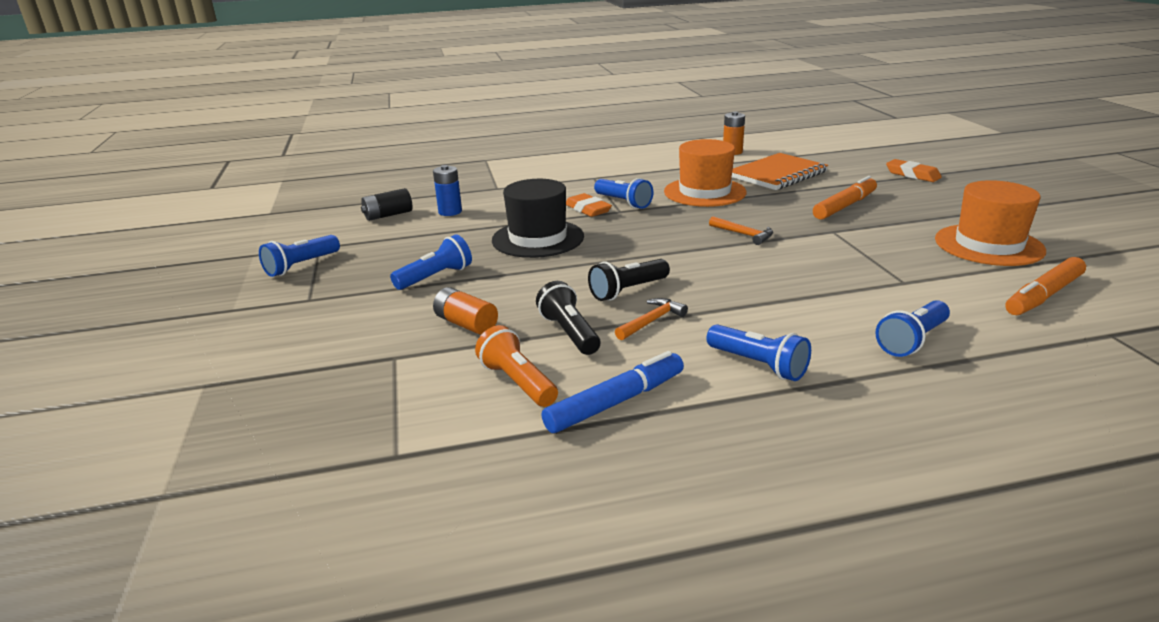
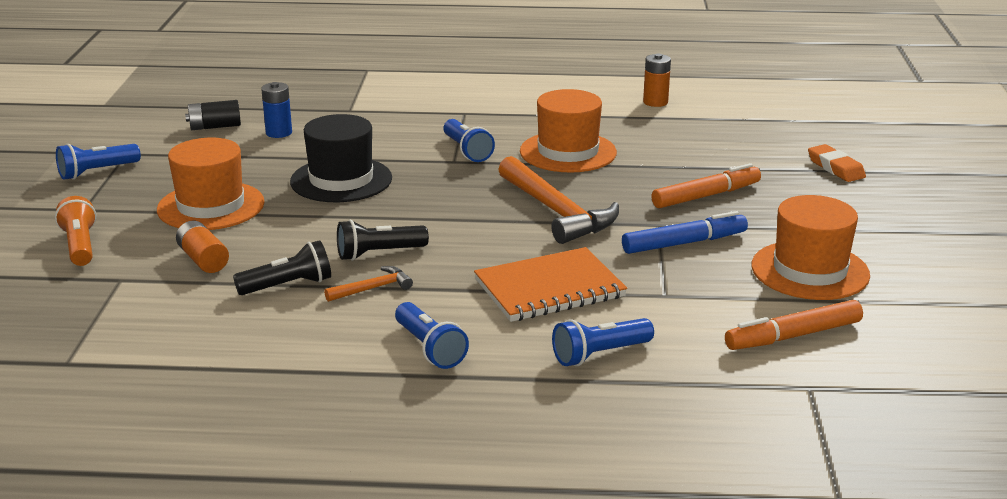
camera: 15 degrees right, 0 degrees up
blue flashlight [390,234,472,290] -> orange hat [157,138,265,230]
orange flashlight [475,325,558,407] -> orange flashlight moved to [55,196,97,266]
black flashlight [536,281,600,355] -> black flashlight turned 75 degrees clockwise [233,240,331,295]
blue marker [541,351,684,433] -> blue marker moved to [622,211,748,254]
orange eraser [566,193,612,217] -> none
orange hammer [709,216,773,245] -> orange hammer [498,156,619,244], size x2.11
orange notebook [732,153,828,190] -> orange notebook moved to [474,247,627,322]

